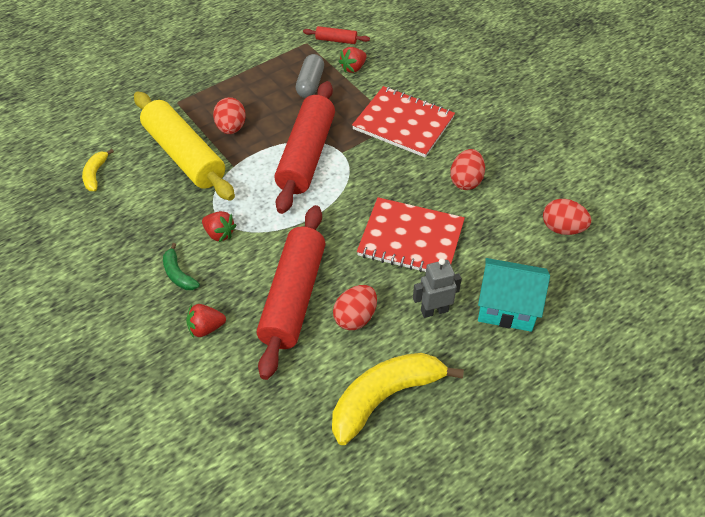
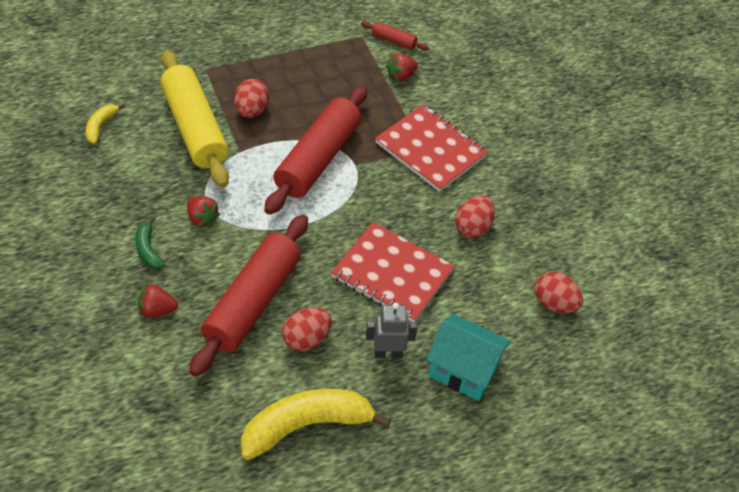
camera: 10 degrees right, 0 degrees up
grey capsule [296,54,324,98] -> none

